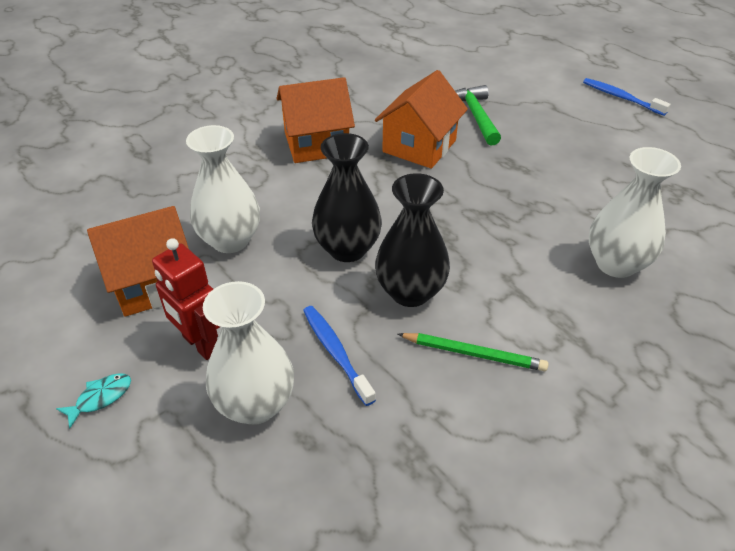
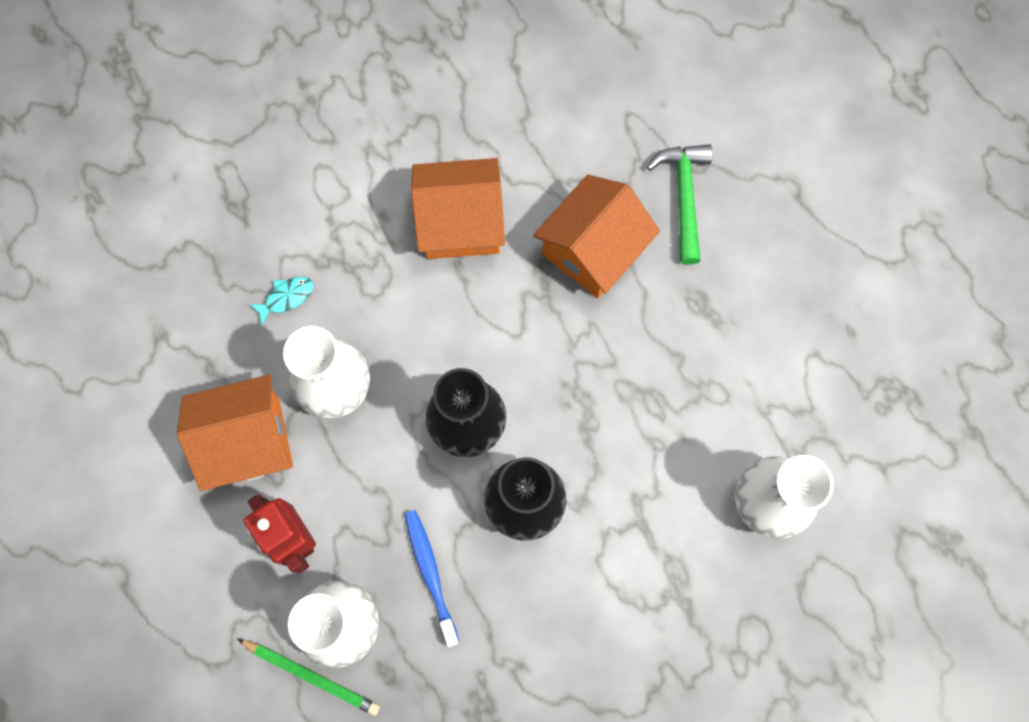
camera: 10 degrees right, 30 degrees up
turquoise fish [56,373,131,429] -> turquoise fish moved to [249,277,314,326]
green pencil [398,333,548,371] -> green pencil moved to [237,639,380,716]
blue toothbrush [583,78,671,116] -> none

